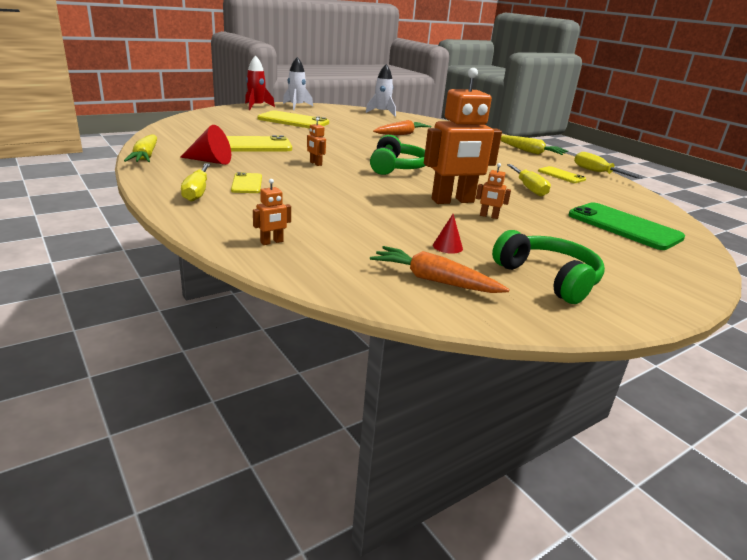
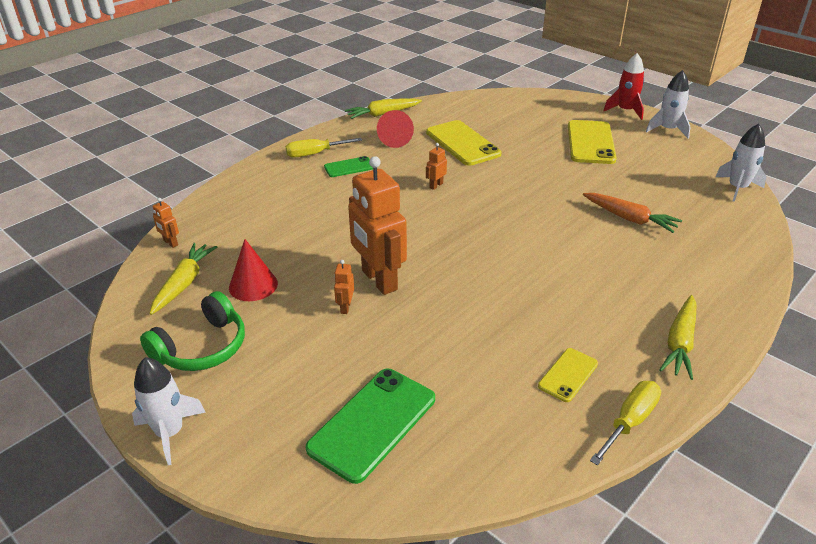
camera: 80 degrees right, 10 degrees up
yellow phone [231,172,262,193] -> green phone [324,156,373,177]
orange robot [253,179,291,245] -> orange robot moved to [153,198,179,248]
green headphones [370,135,426,175] -> none
orange carrot [370,246,510,293] -> yellow carrot [150,243,217,315]
red cone [433,214,463,254] -> red cone [229,239,278,301], size x1.75
yellow screwdriver [507,164,551,197] -> none
none -> white rocket [132,357,206,465]

